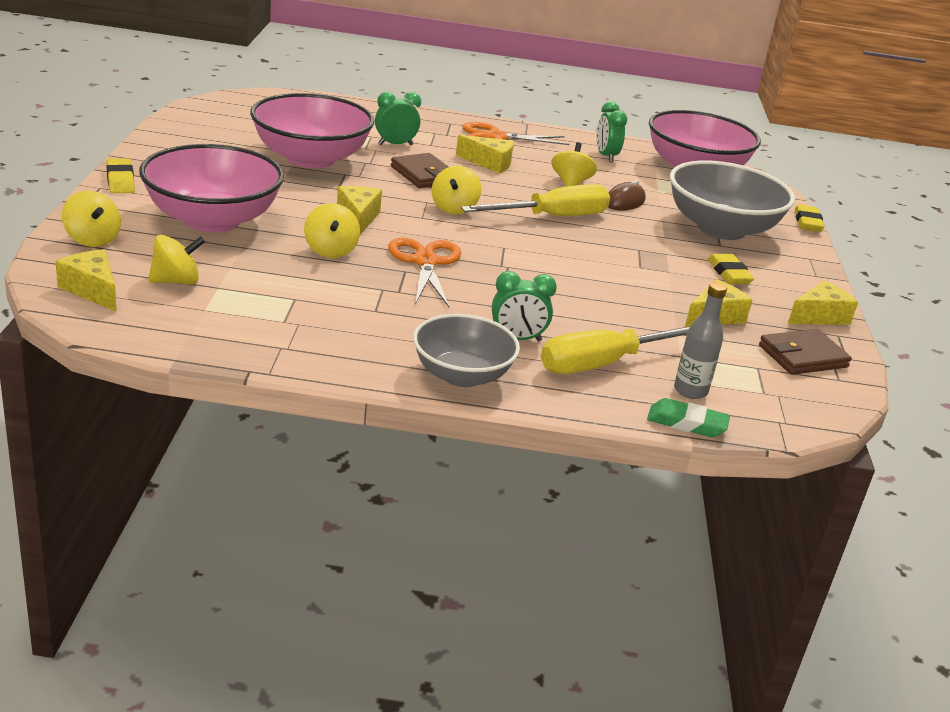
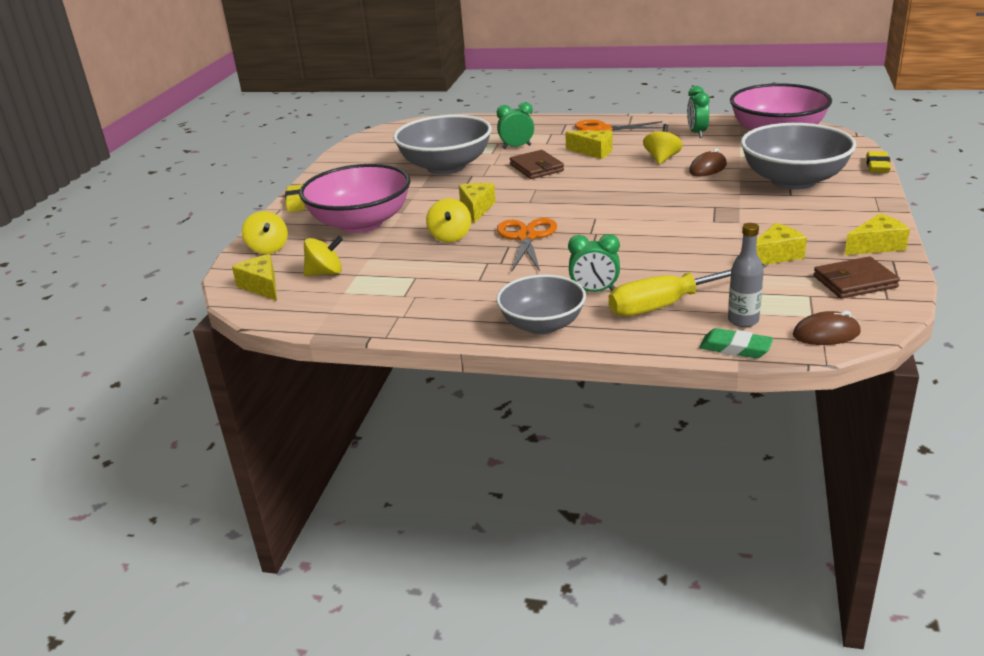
camera: 15 degrees right, 0 degrees up
pink bowl [250,93,374,168] -> grey bowl [393,115,492,174]
yellow spinning top [432,166,481,214] -> none
yellow screwdriver [461,184,610,216] -> none
yellow eraser [708,254,754,284] -> none
none -> brown mouse [793,311,861,345]

